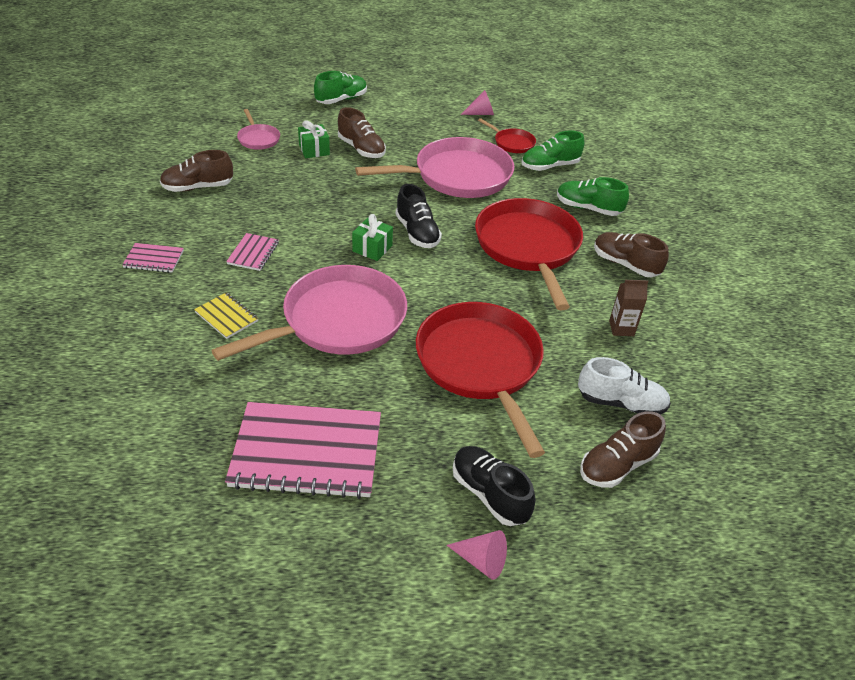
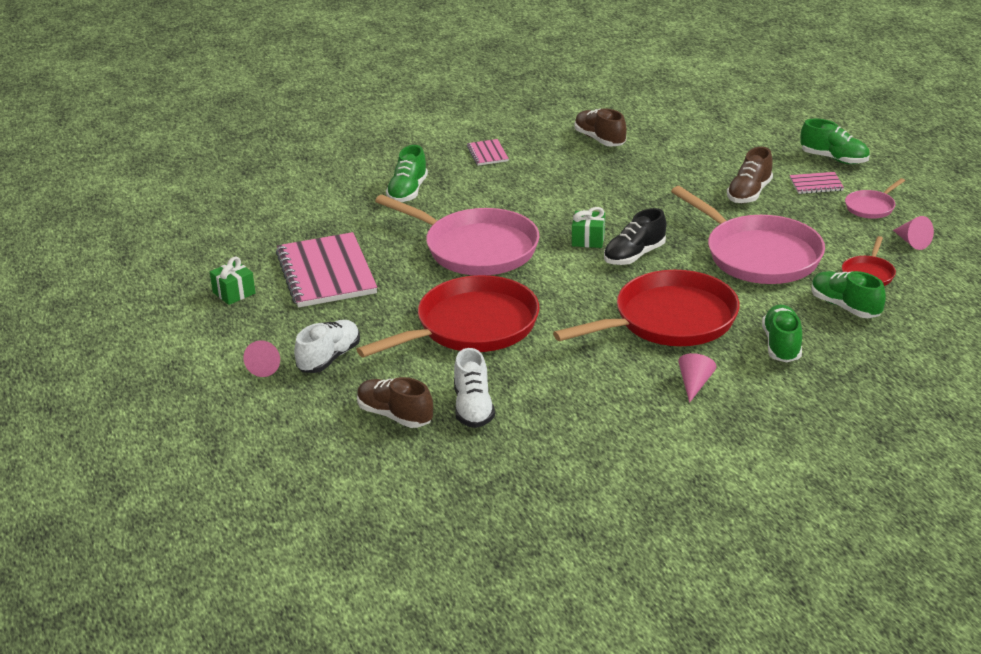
camera: 75 degrees right, 10 degrees down
yellow notebook [194,293,258,339] -> none
pink notebook [226,233,279,271] -> pink notebook moved to [790,172,844,194]
pink pan [237,109,280,150] -> pink pan moved to [845,178,905,219]
green gift [298,120,330,158] -> green gift moved to [210,256,255,305]
black shoe [453,446,535,526] -> white shoe [294,320,360,373]
brown shoe [594,232,669,277] -> pink cone [678,353,716,403]
brown carton [609,280,648,336] -> none
none -> green shoe [386,145,428,203]

